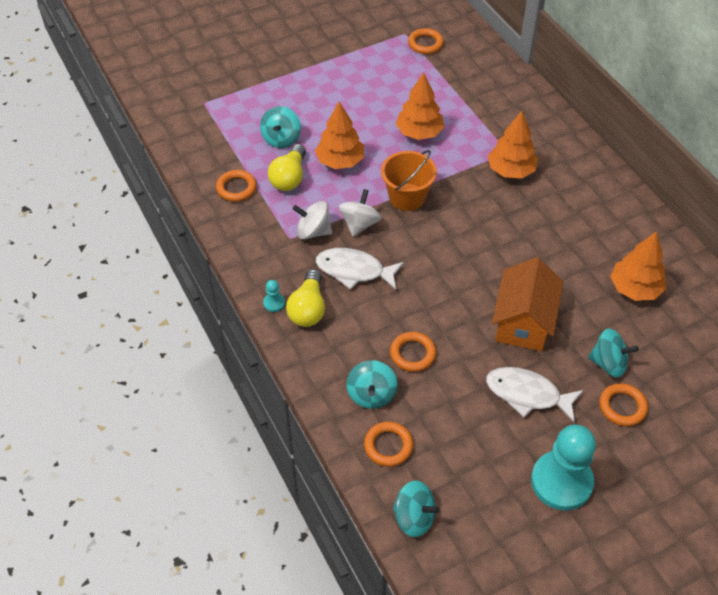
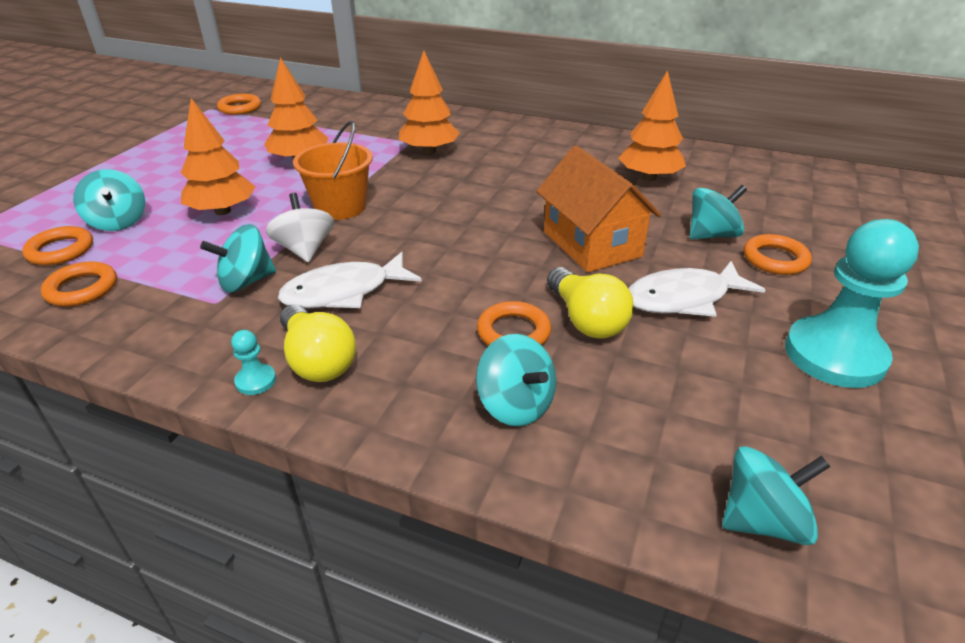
camera: 40 degrees left, 15 degrees down
yellow light bulb [268,144,306,191] -> yellow light bulb moved to [547,267,634,339]
white spinning top [293,201,332,240] -> turquoise spinning top [200,224,276,292]
orange ring [364,421,413,467] -> orange ring moved to [22,226,93,265]

